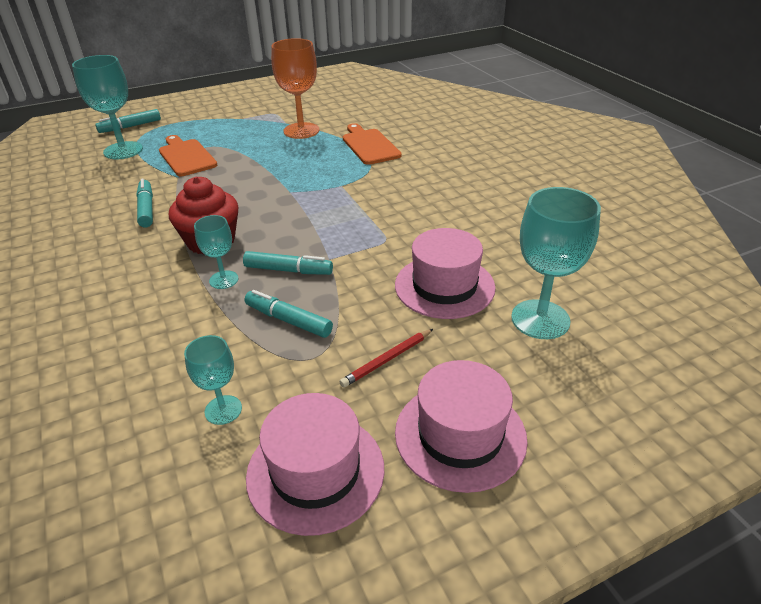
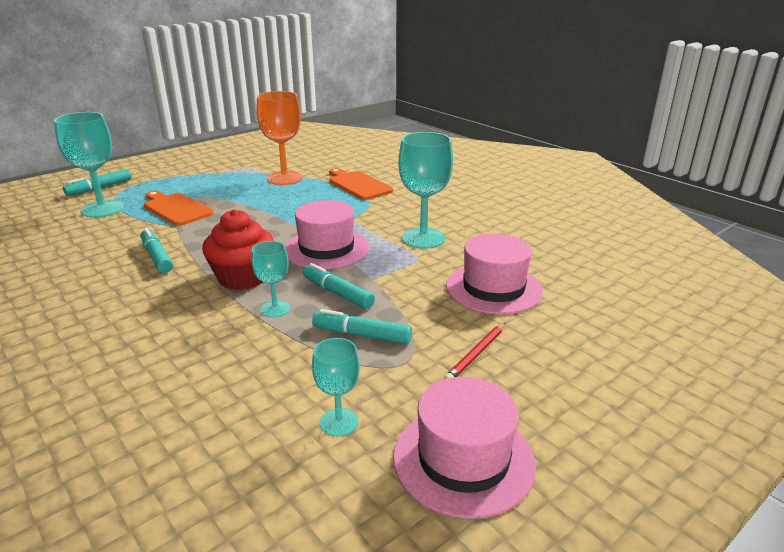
camera: 15 degrees left, 10 degrees down
turquoise marker [243,251,333,275] -> turquoise marker turned 135 degrees counterclockwise [303,263,375,309]
pink hat [395,360,528,493] -> pink hat moved to [285,200,369,269]
turquoise goblet [511,187,601,339] -> turquoise goblet moved to [398,132,453,249]

